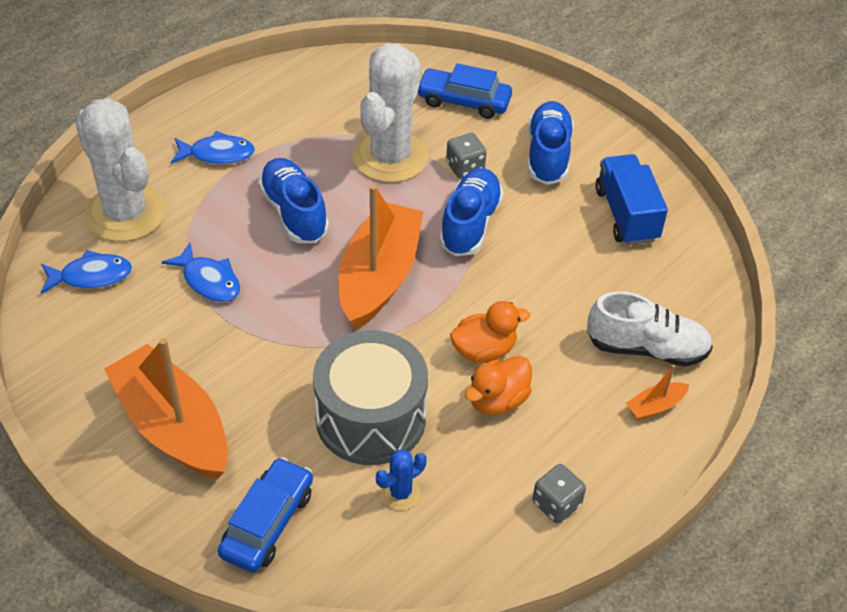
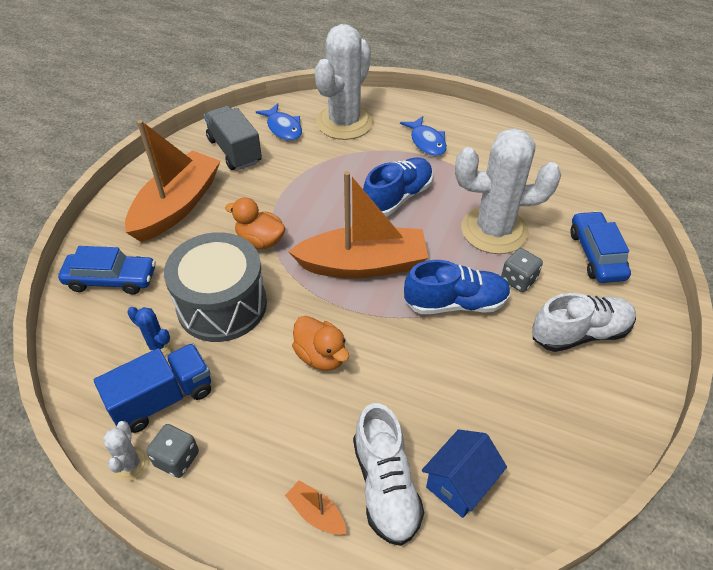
camera: 70 degrees right, 0 degrees up
blue fish [162,243,240,302] -> none
orange duck [465,356,532,415] -> orange duck moved to [225,198,286,249]
blue shoe [528,101,574,185] -> white shoe [532,293,636,352]
blue truck [595,154,668,245] -> blue truck moved to [94,343,211,433]
none -> white cactus [103,421,149,481]
none -> grey truck [204,105,262,170]
none -> blue house [422,429,507,518]

